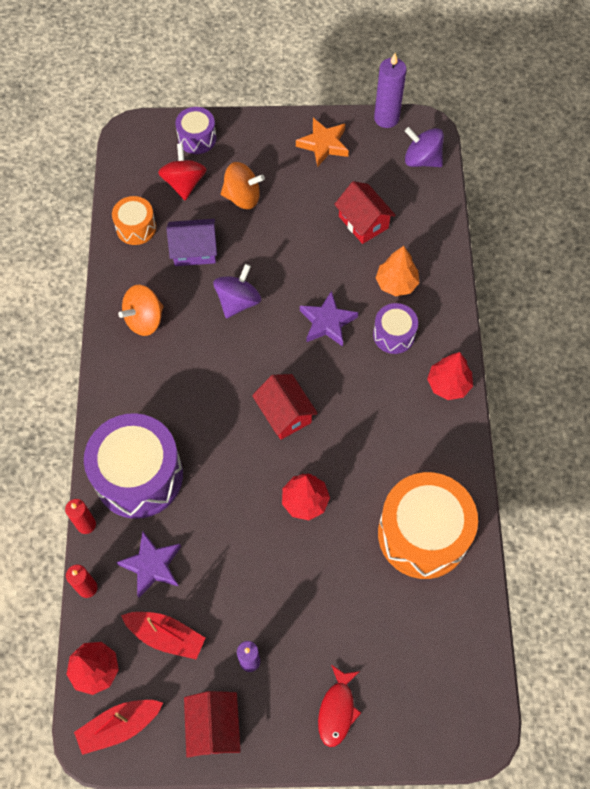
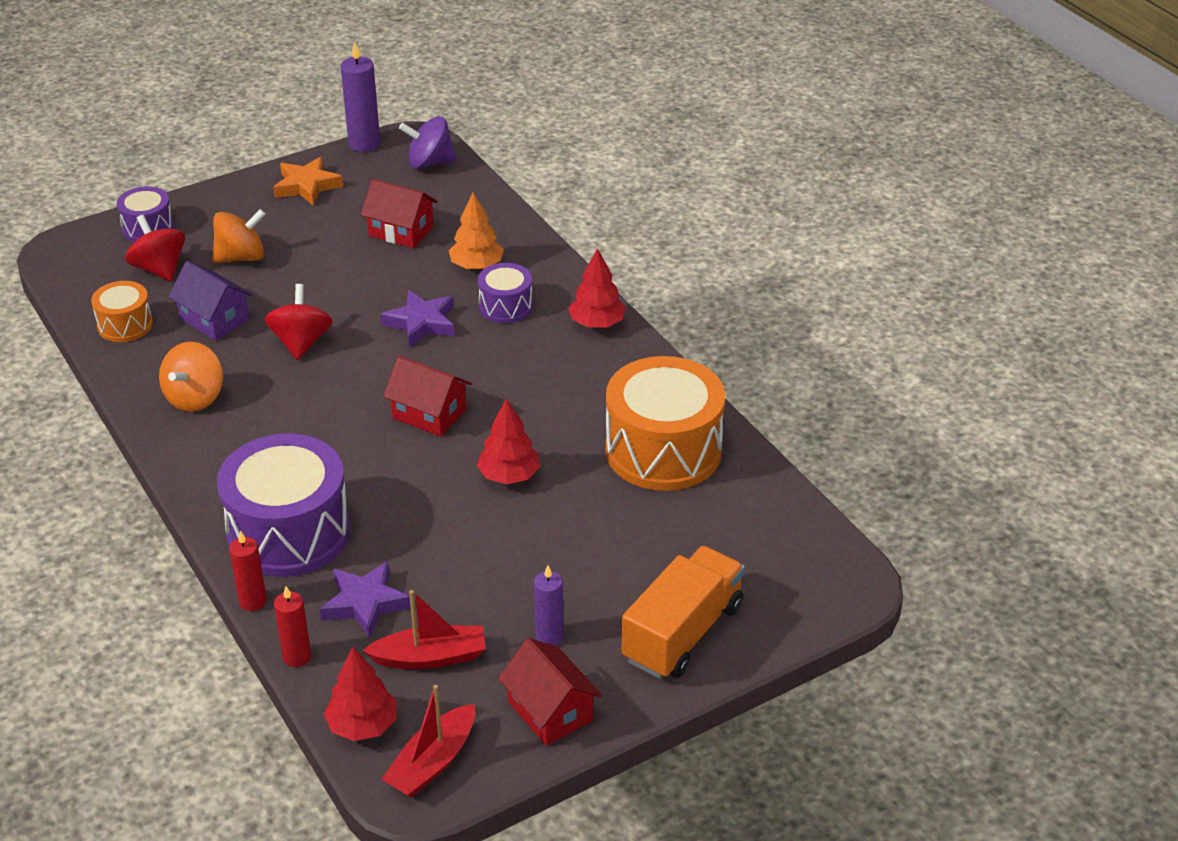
camera: 30 degrees left, 25 degrees down
purple house [167,219,217,266] -> purple house turned 75 degrees clockwise [168,261,253,341]
purple spinning top [213,264,261,318] -> red spinning top [265,284,333,360]
red fish [318,665,361,747] -> orange truck [622,546,745,679]

